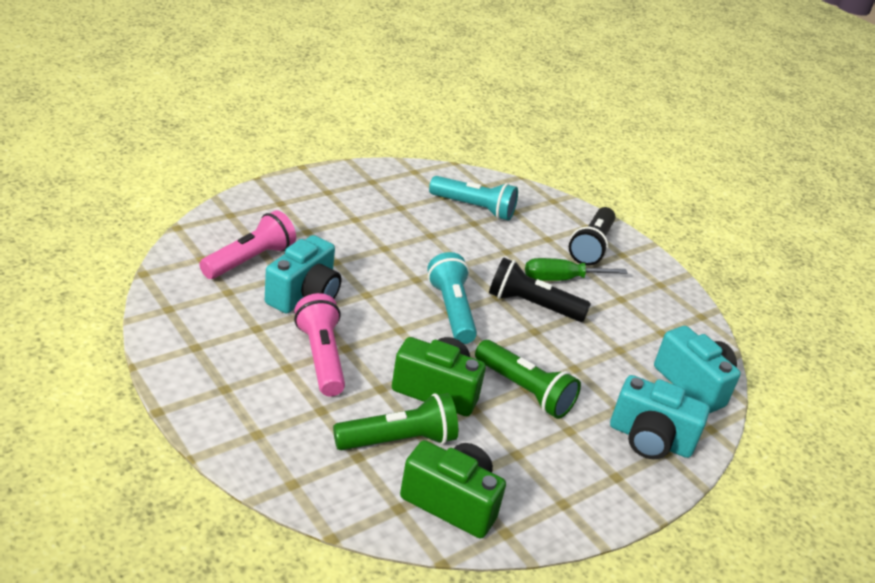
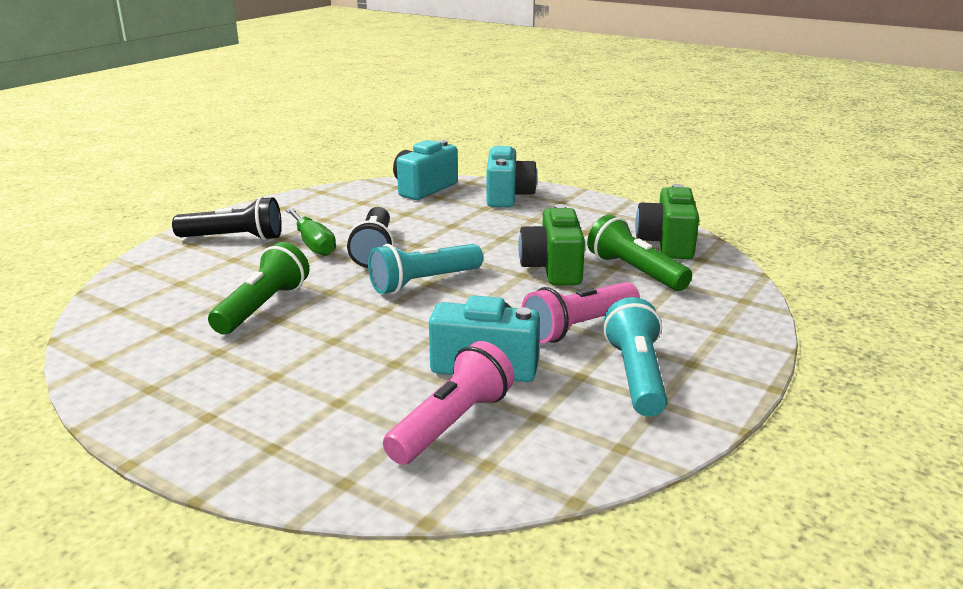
camera: 105 degrees left, 10 degrees down
pink flashlight [199,210,296,279] -> pink flashlight turned 105 degrees clockwise [383,341,514,465]
turquoise flashlight [429,176,518,221] -> turquoise flashlight moved to [603,297,667,417]
green flashlight [475,340,581,419] -> green flashlight moved to [208,242,309,334]

